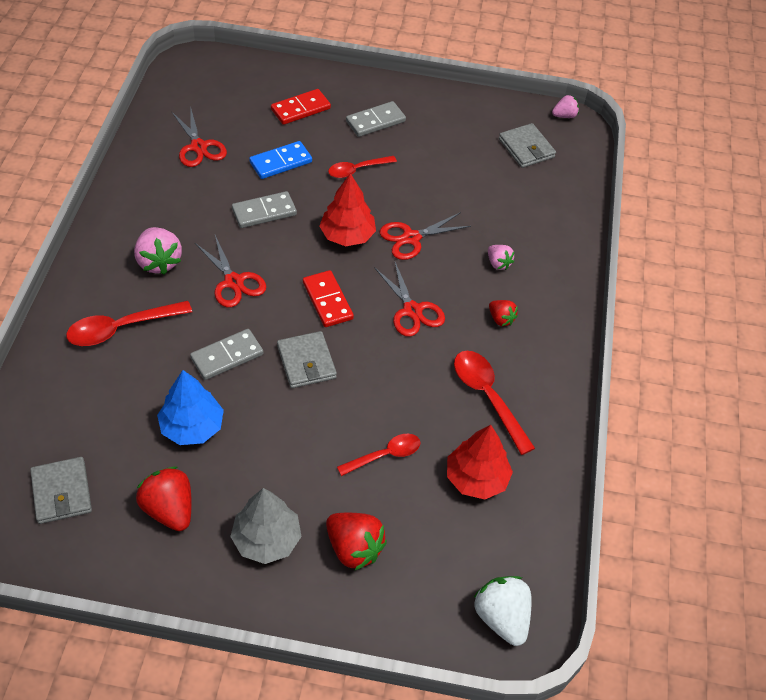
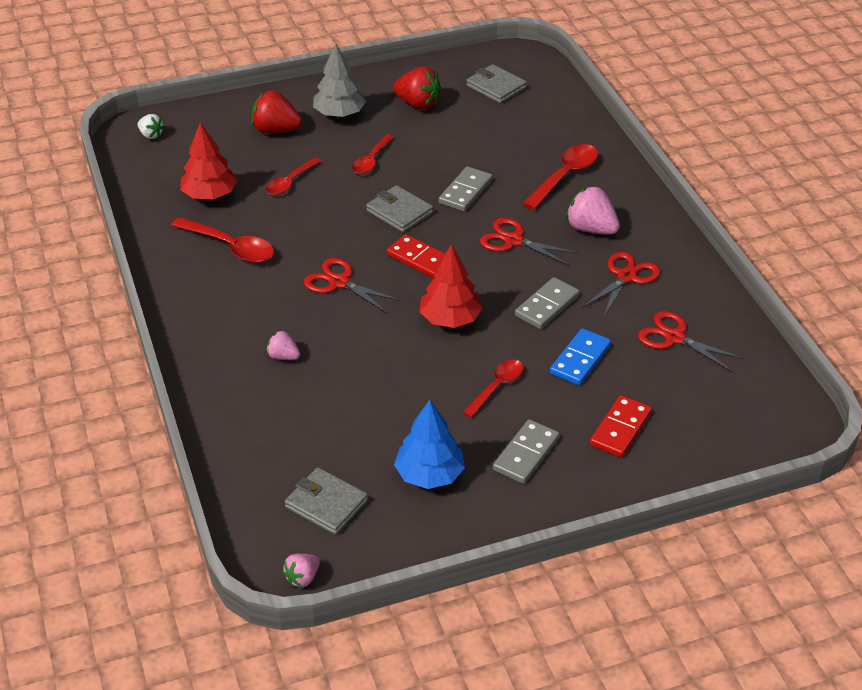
camera: 155 degrees right, 10 degrees down
blue tree [157,370,224,445] -> blue tree moved to [394,399,465,489]
red scissors [380,212,471,260] -> red scissors moved to [582,252,661,318]
white strawberry [474,576,532,646] -> white strawberry [137,114,164,139], size x0.57
red strawberry [489,300,518,326] -> none
none -> red spoon [352,134,394,174]

